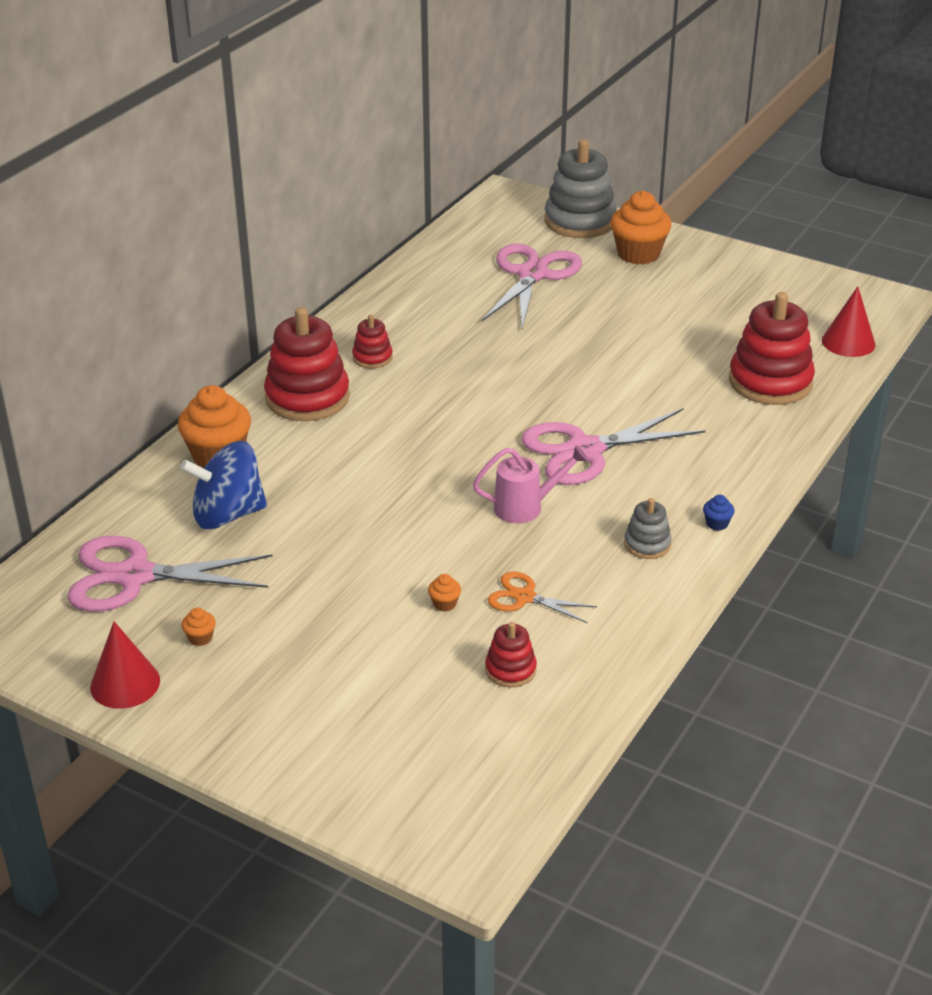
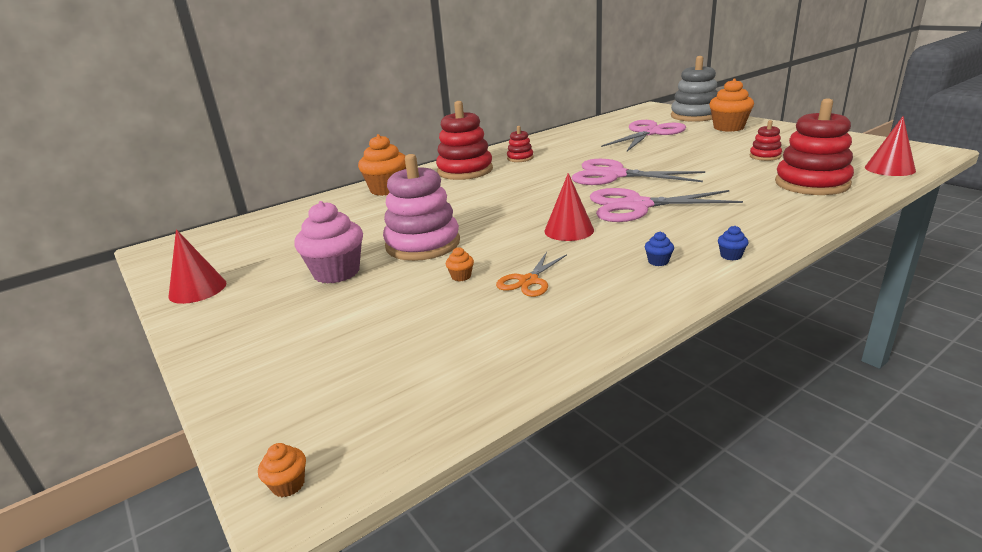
camera: 25 degrees right, 10 degrees down
pink scissors [67,536,272,612] -> pink scissors moved to [572,159,705,185]
blue spinning top [180,441,267,529] -> none
orange cupcake [181,607,216,646] -> orange cupcake moved to [258,443,306,497]
pink watering can [473,445,588,524] -> red cone [545,173,594,241]
red stacking toy [485,622,537,688] -> red stacking toy moved to [750,120,782,161]
orange scissors [488,571,597,623] -> orange scissors turned 105 degrees counterclockwise [496,252,567,297]
grey stacking toy [624,498,672,559] -> blue cupcake [645,232,674,266]
none -> pink cupcake [295,201,363,284]
none -> pink stacking toy [383,154,460,261]

